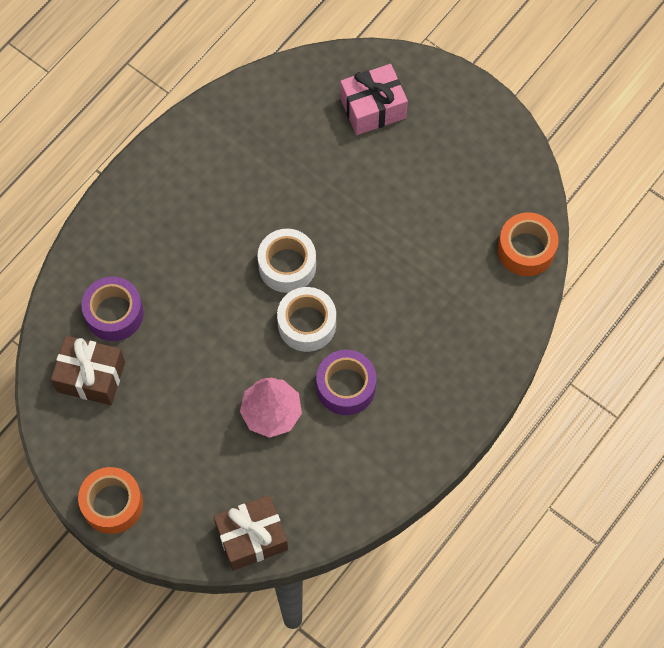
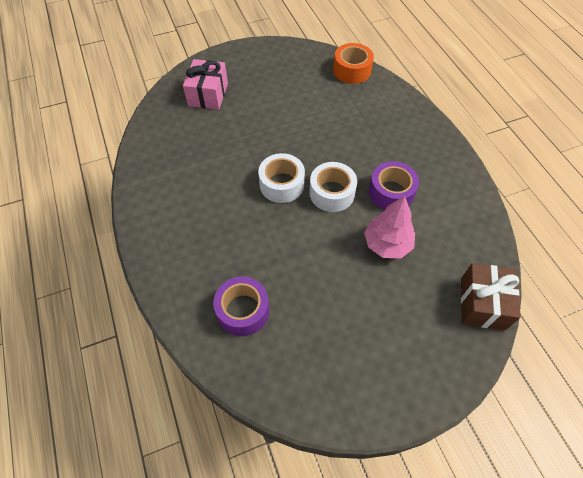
camera: 60 degrees left, 10 degrees down
brown gift [51,336,125,405] -> none
orange tape [78,467,143,534] -> none

